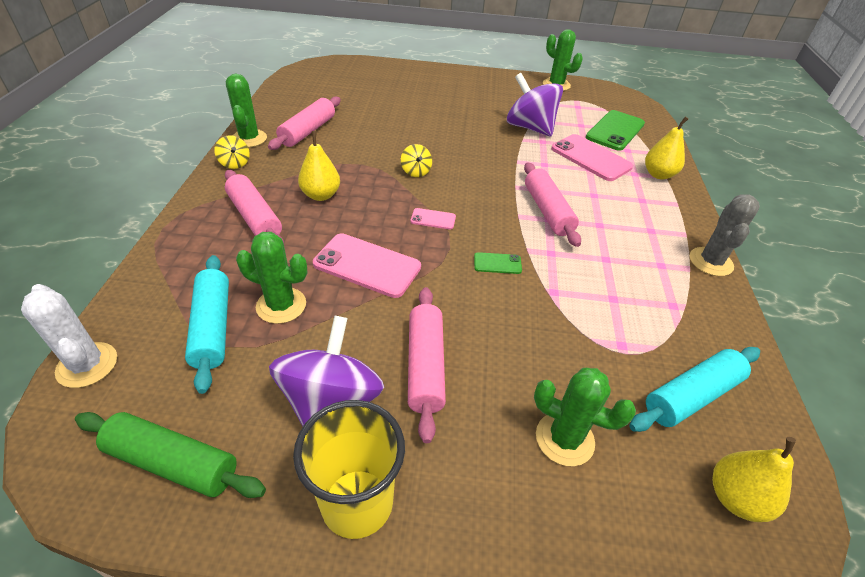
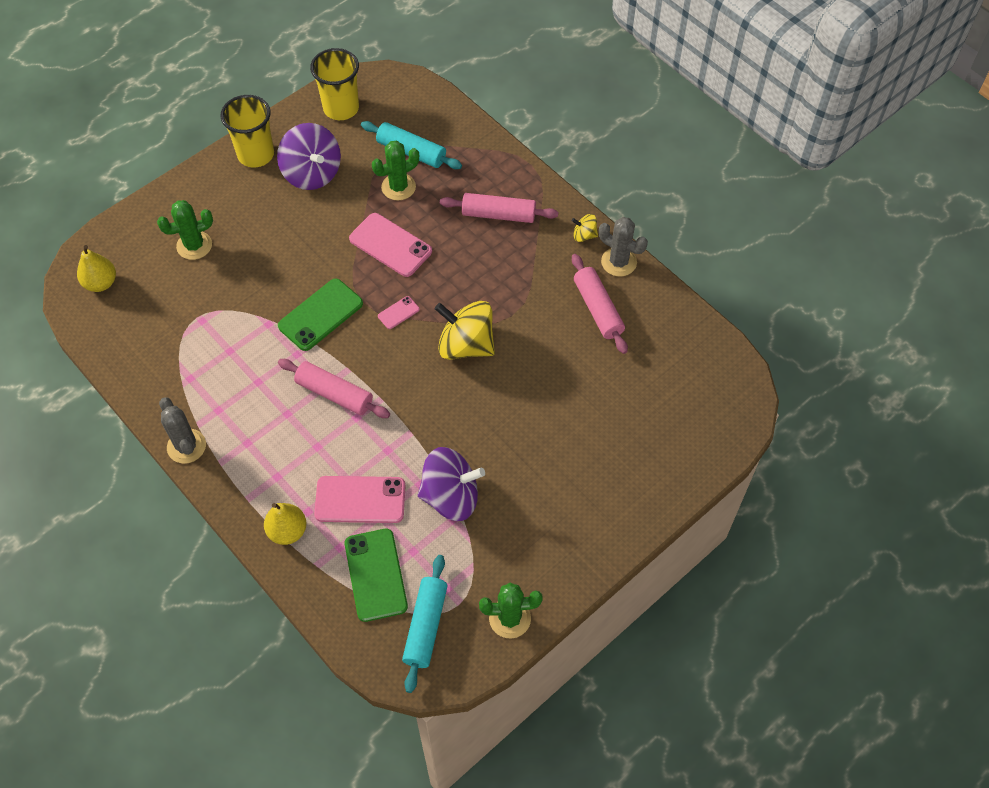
camera: 135 degrees right, 15 degrees up
white cactus [21,284,117,388] -> none
green rolling pin [75,412,266,498] -> yellow cup [310,48,359,120]
green cactus [226,74,267,147] -> grey cactus [599,217,648,277]
yellow pear [298,131,340,201] -> none
pink phone [313,233,421,298] -> pink phone turned 60 degrees clockwise [349,213,432,277]
yellow spinning top [401,144,432,177] -> yellow spinning top [435,301,495,360], size x2.15
pink rolling pin [408,287,446,443] -> none
green phone [474,252,522,274] -> green phone [278,278,363,351], size x2.07
turquoise rolling pin [629,347,760,432] -> turquoise rolling pin moved to [402,555,447,693]

